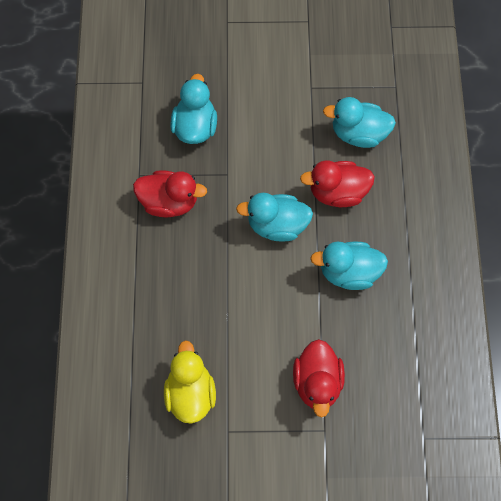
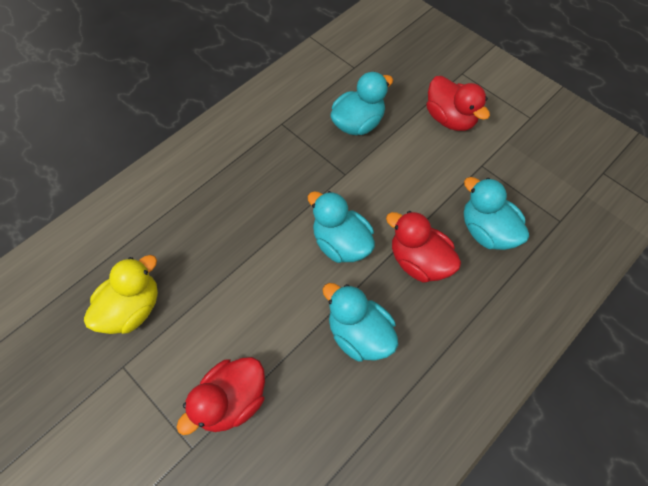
camera: 45 degrees right, 5 degrees down
red duck [133,170,207,217] -> red duck moved to [426,76,490,131]

